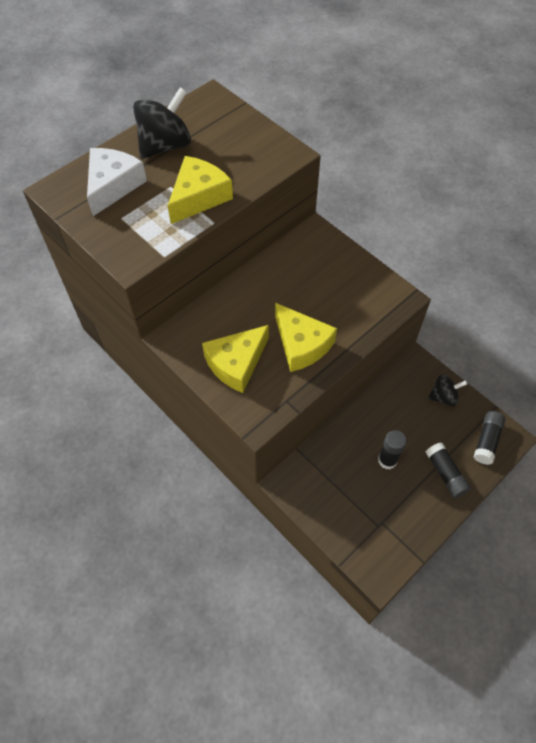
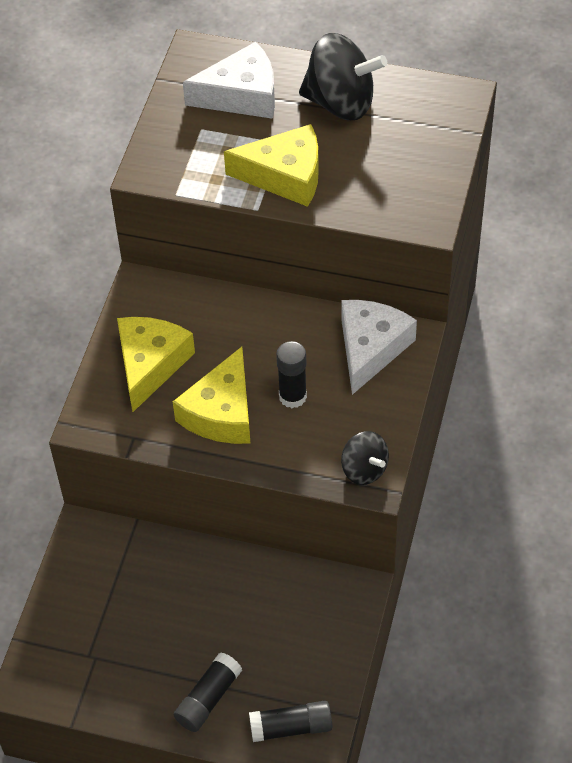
camera: 60 degrees right, 5 degrees down
yellow cheese [202,325,269,393] -> yellow cheese turned 90 degrees clockwise [117,317,195,412]
black glue stick [378,430,407,469] -> black glue stick moved to [276,341,307,408]
black spinning top [428,374,467,406] -> black spinning top moved to [341,431,389,485]
none -> white cheese [341,300,417,395]

